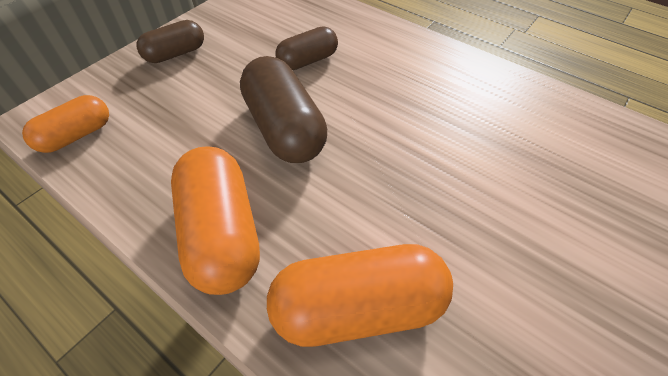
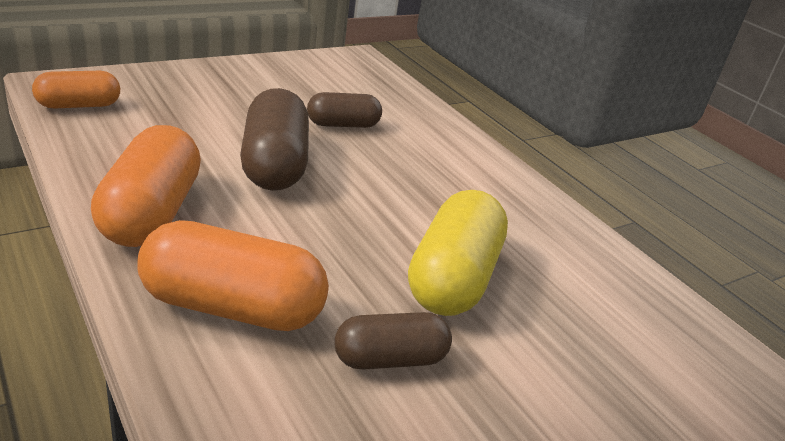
camera: 15 degrees right, 20 degrees down
brown capsule [137,20,204,63] -> brown capsule moved to [334,312,452,370]
none -> yellow capsule [408,190,508,316]

